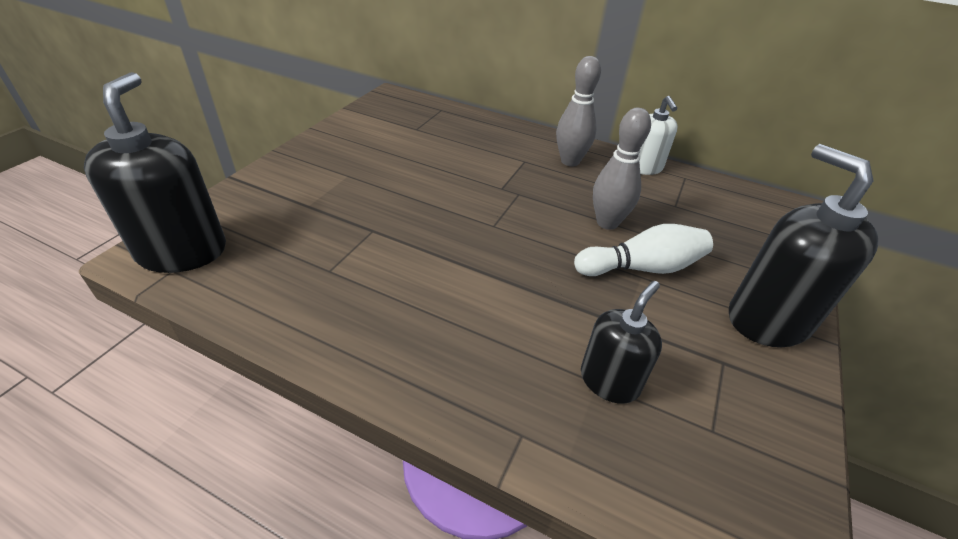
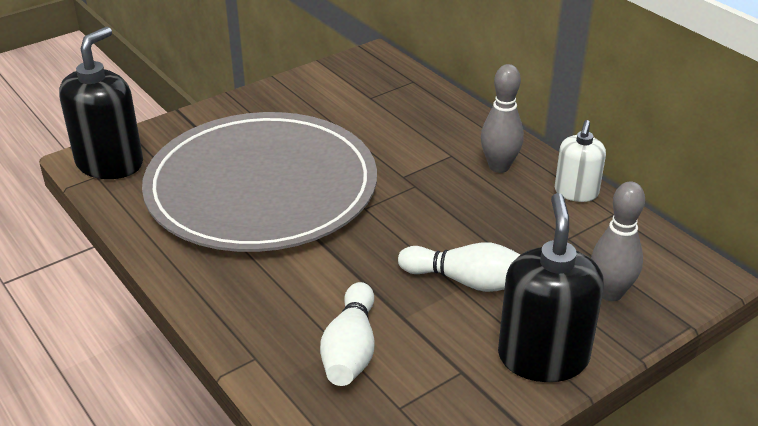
camera: 30 degrees right, 5 degrees down
black soap dispenser [581,281,662,404] -> white bowling pin [320,282,375,386]
grey bowling pin [593,108,651,230] -> grey bowling pin moved to [591,181,645,301]
none -> grey plate [142,112,377,252]

